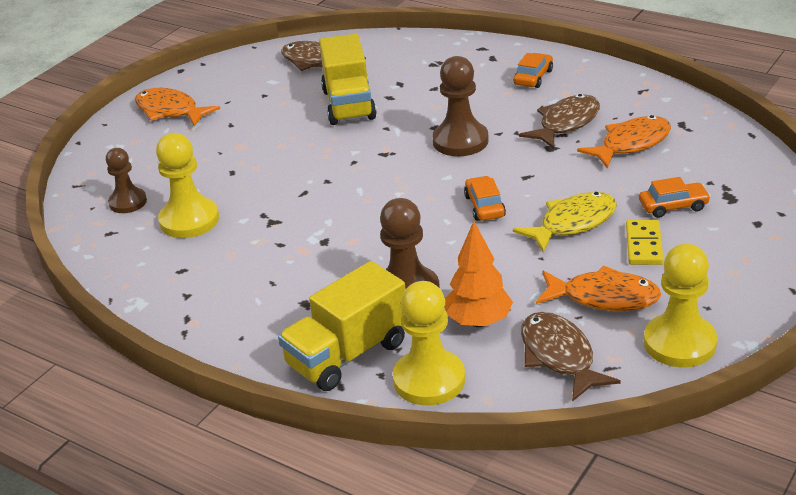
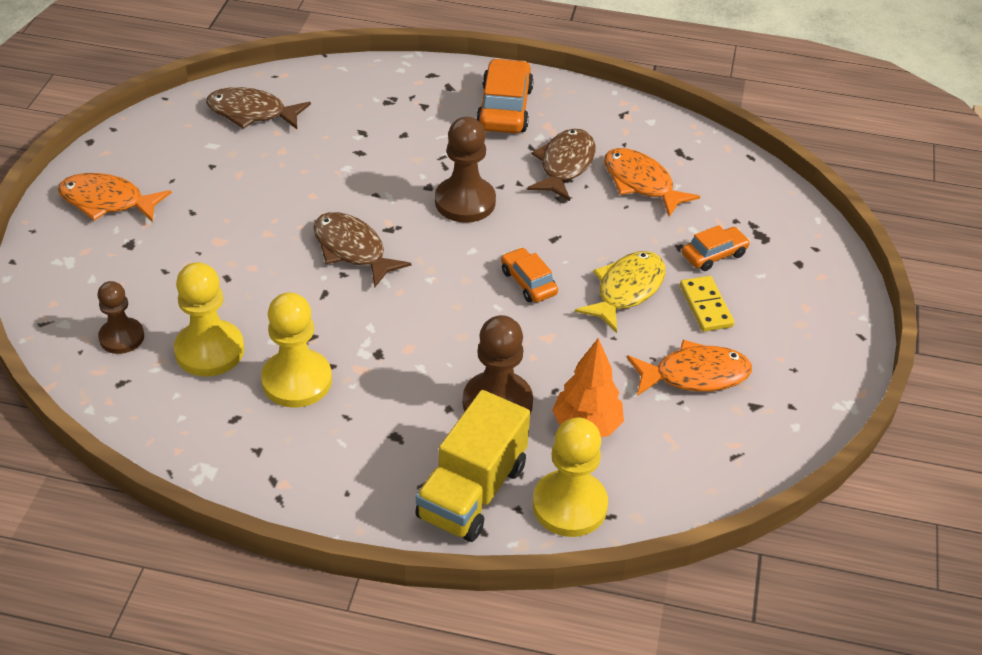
camera: 25 degrees left, 10 degrees up
yellow truck [319,34,377,125] -> none
orange car [514,53,553,88] -> orange car [476,59,534,133], size x1.71
brown fish [521,312,621,402] -> brown fish moved to [313,212,411,287]
orange fish [577,115,671,168] -> orange fish turned 75 degrees counterclockwise [604,148,700,217]
yellow pawn [644,244,717,367] -> yellow pawn moved to [261,292,332,408]

